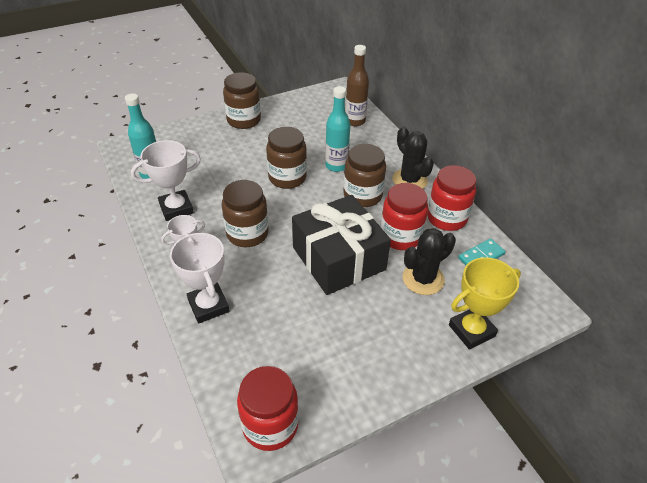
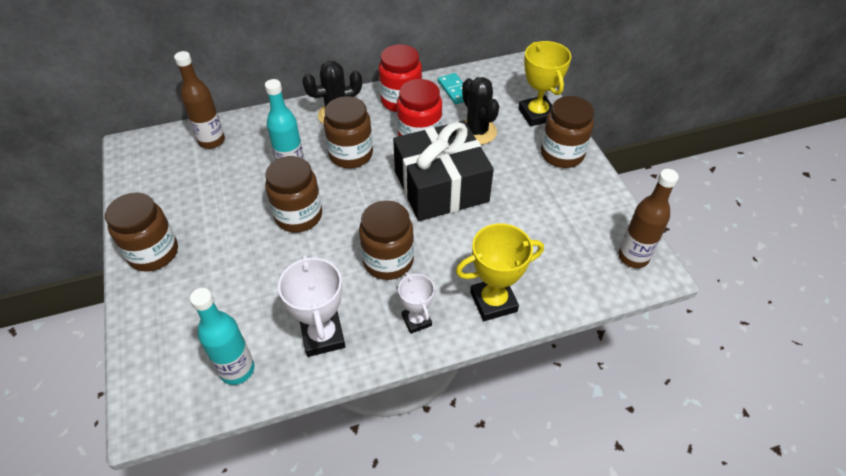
camera: 80 degrees left, 5 degrees up
white trophy [170,233,230,323] -> yellow trophy [456,223,544,321]
red jar [237,366,299,451] -> brown bottle [619,169,679,268]
none -> brown jar [541,96,594,168]

